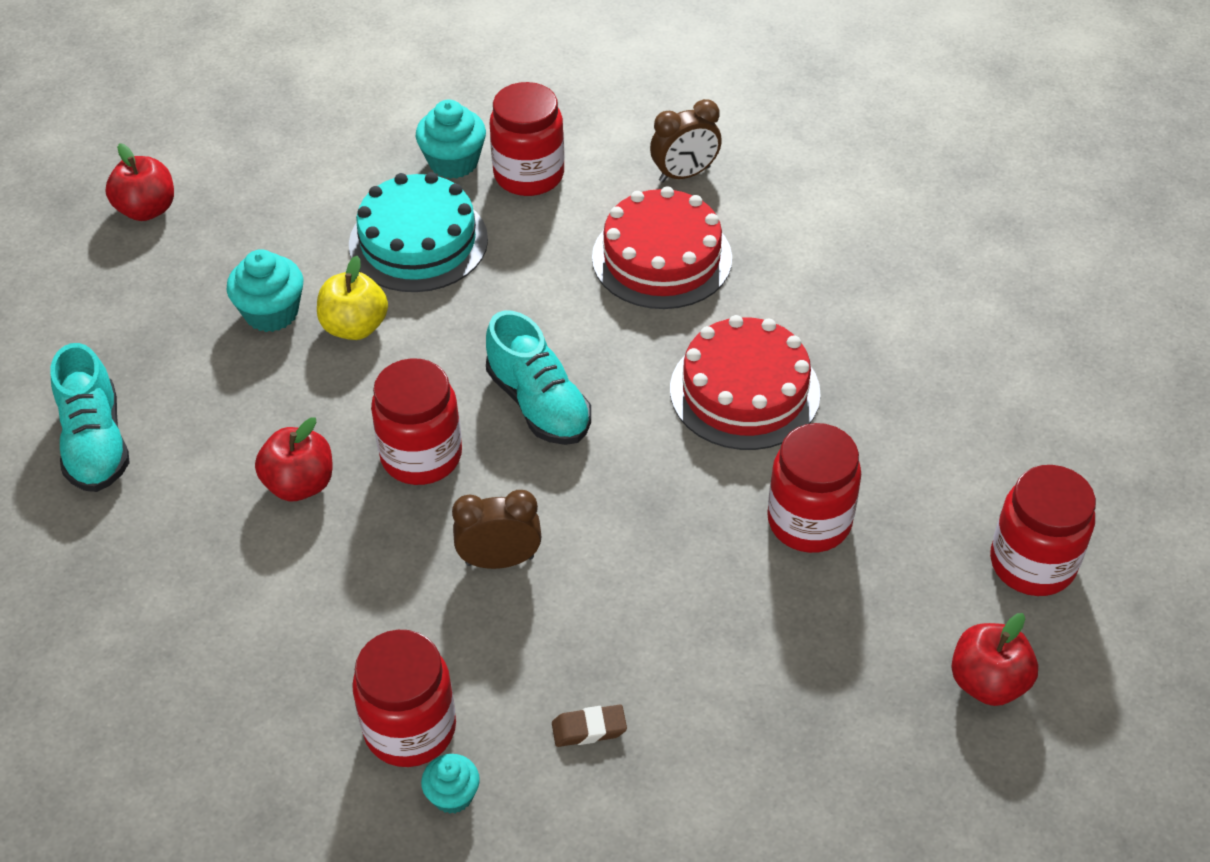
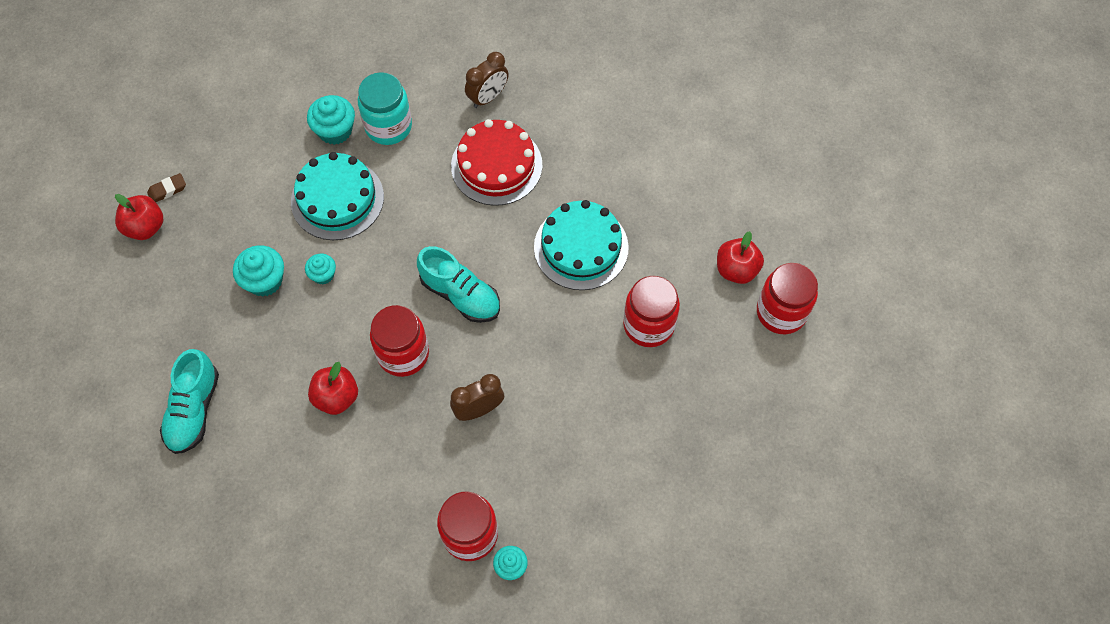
camera: 20 degrees left, 15 degrees up
turquoise shoe [51,343,130,492] -> turquoise shoe turned 45 degrees clockwise [160,349,219,454]
yellow apple [317,256,388,340] -> turquoise cupcake [305,254,336,284]
red jar [490,82,564,196] -> turquoise jar [358,72,412,145]
brown eraser [552,705,627,747] -> brown eraser moved to [147,173,186,202]
red cake [670,315,821,450] -> turquoise cake [534,200,629,290]
red apple [951,613,1038,706] -> red apple moved to [717,231,764,284]

